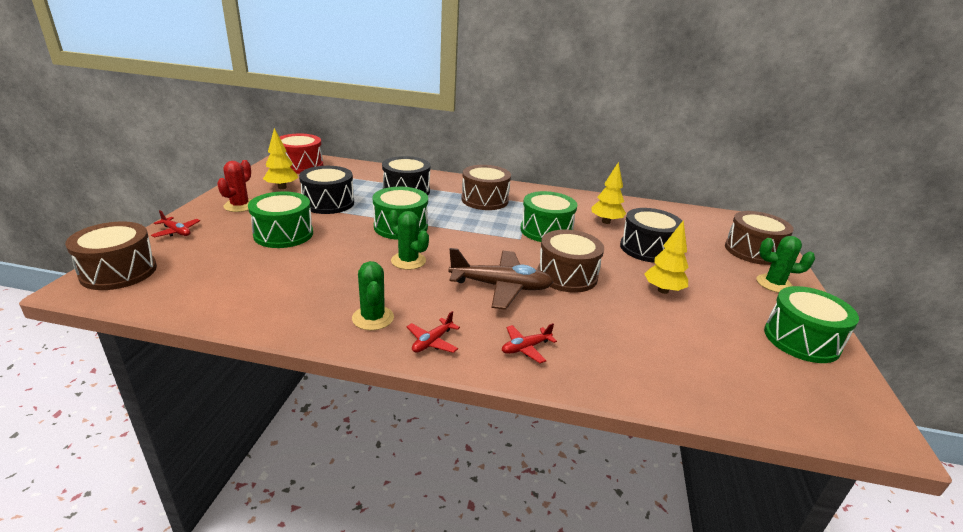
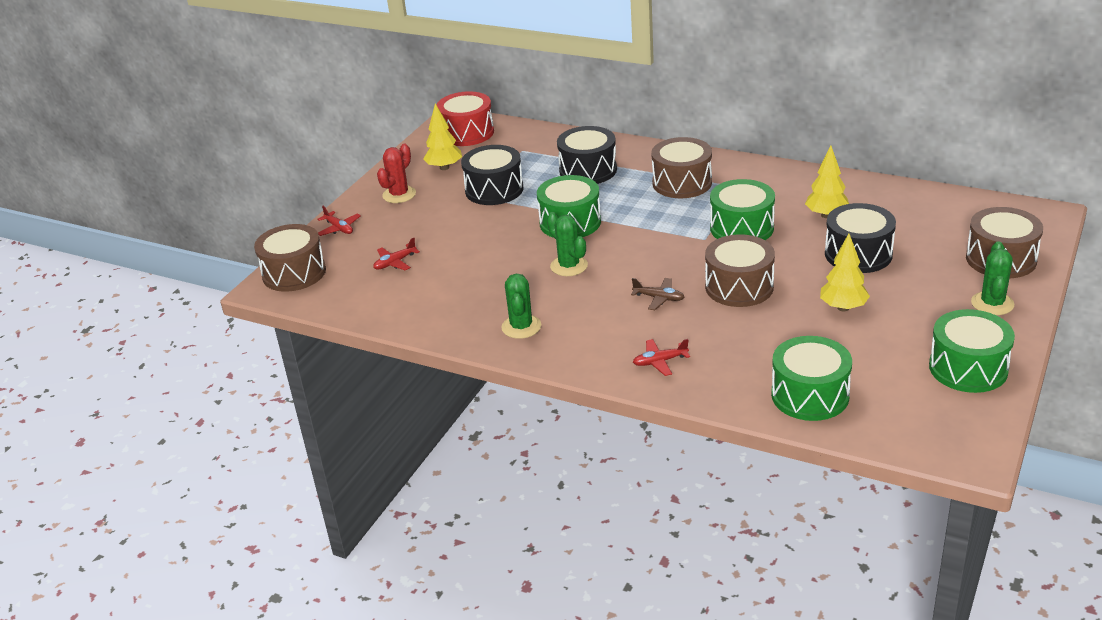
camera: 20 degrees right, 5 degrees up
green drum [248,191,313,248] -> green drum moved to [771,336,852,421]
red plane [407,311,460,353] -> red plane moved to [373,238,420,270]
brown plane [448,248,553,310] -> brown plane [631,278,684,310], size x0.49
green cactus [756,236,815,293] -> green cactus turned 75 degrees clockwise [971,241,1014,315]

